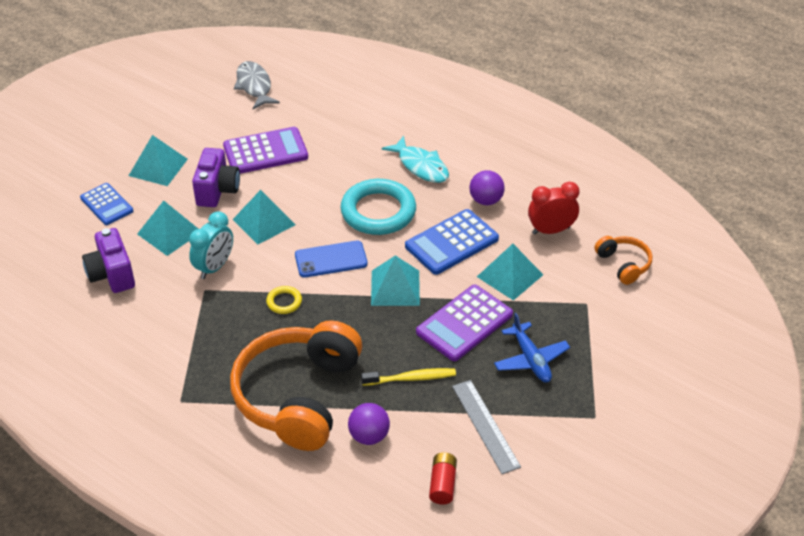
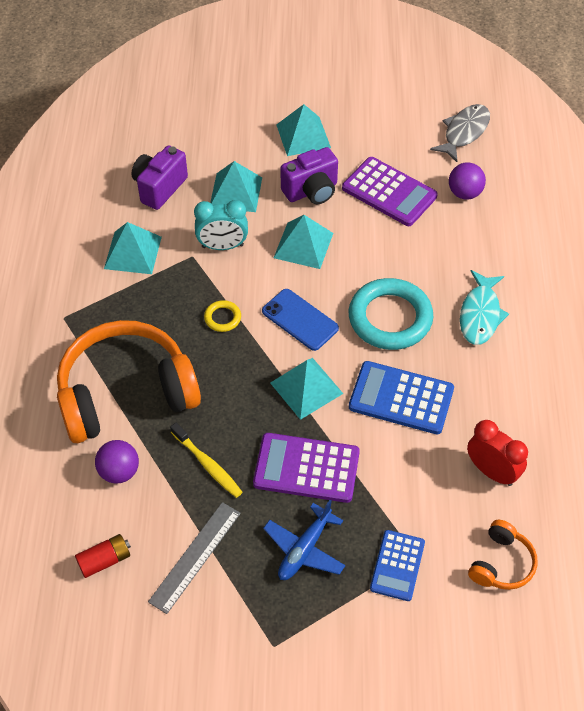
camera: 55 degrees right, 10 degrees up
blue calculator [80,183,133,225] -> blue calculator moved to [370,530,425,601]
purple ball [469,170,505,205] -> purple ball moved to [449,162,486,200]
turquoise pyramid [477,244,543,301] -> turquoise pyramid moved to [104,222,162,274]

